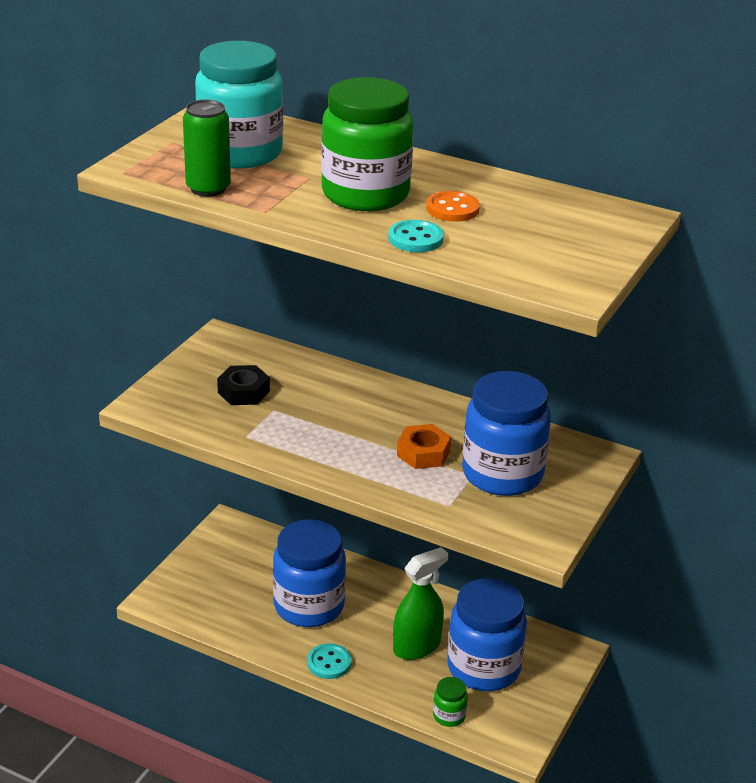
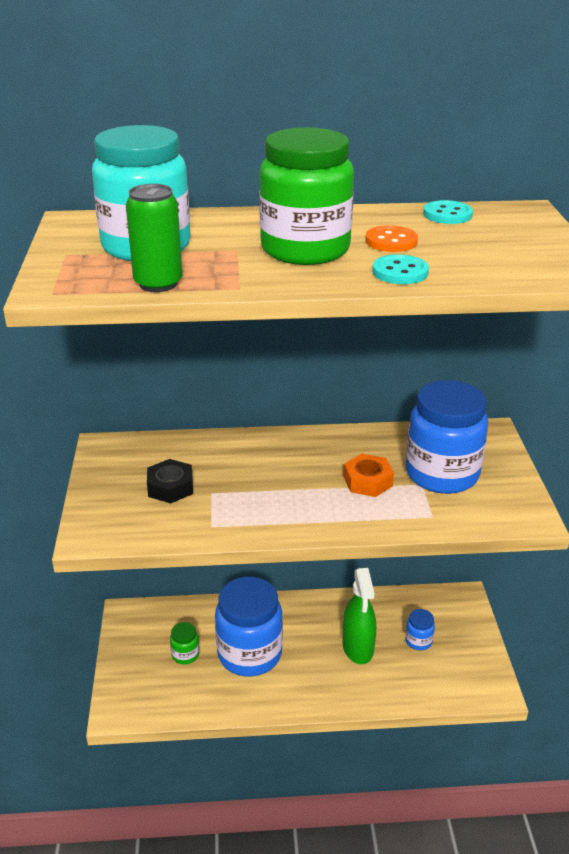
camera: 30 degrees left, 0 degrees up
turquoise button [307,643,351,679] -> turquoise button moved to [423,200,473,224]
green spray bottle [393,547,448,660] -> green spray bottle turned 150 degrees clockwise [342,568,376,664]
green jar [433,677,468,727] -> green jar moved to [170,622,199,664]
blue jar [447,578,527,691] -> blue jar [405,609,435,650], size x0.43

